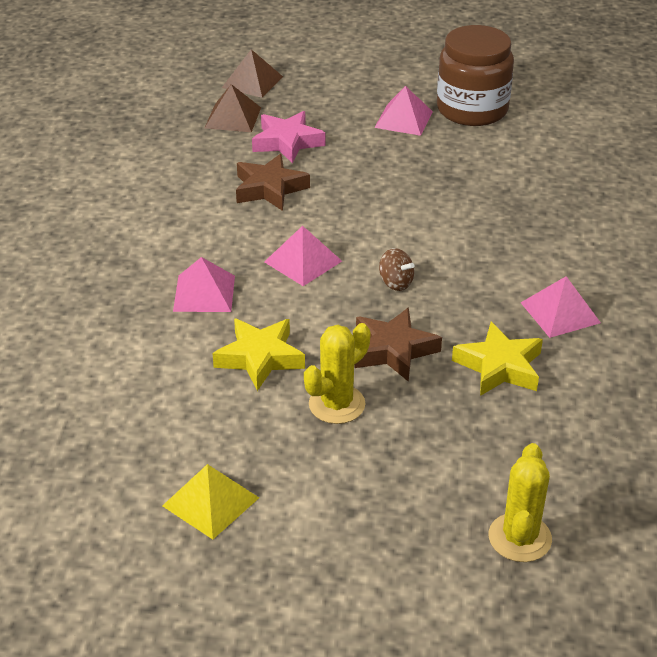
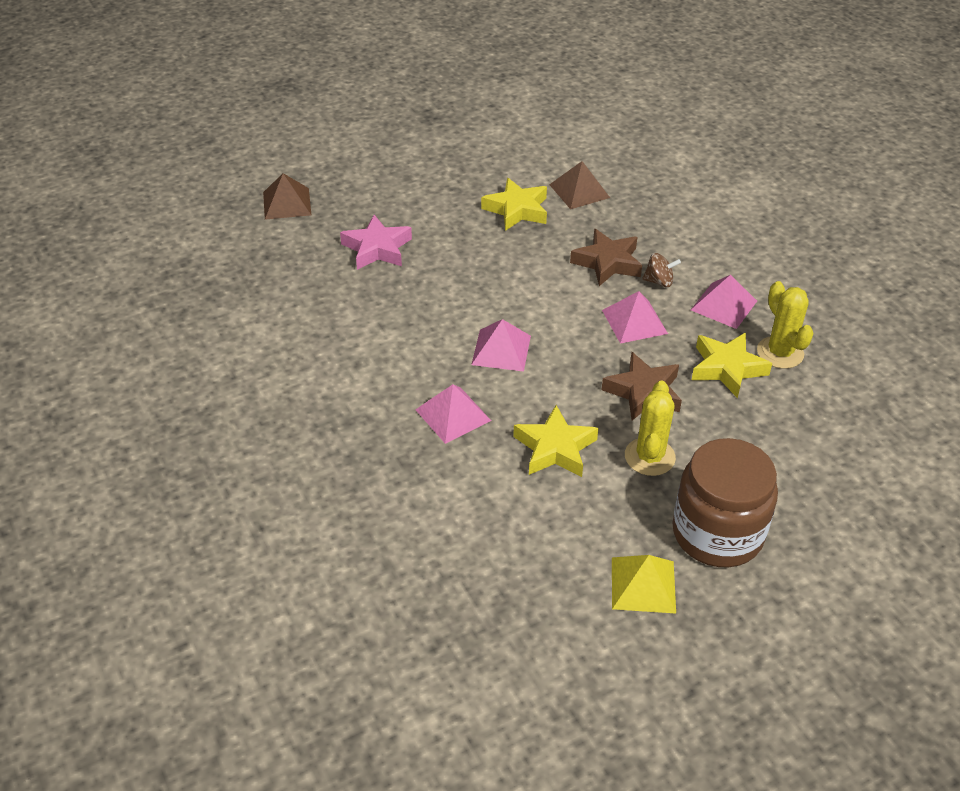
camera: 35 degrees left, 5 degrees up
brown pyramid [205,84,261,132] -> brown pyramid moved to [549,161,610,209]
brown star [236,154,310,211] -> brown star moved to [570,229,642,286]
pink pyramid [374,86,433,136] -> pink pyramid moved to [602,291,668,344]
brown spinning top [379,248,415,291] -> brown spinning top moved to [642,253,681,287]
brown jar [437,25,514,126] -> brown jar moved to [672,438,778,567]
yellow cactus [489,443,552,562] -> yellow cactus moved to [757,281,814,369]
none -> yellow star [481,178,547,231]

